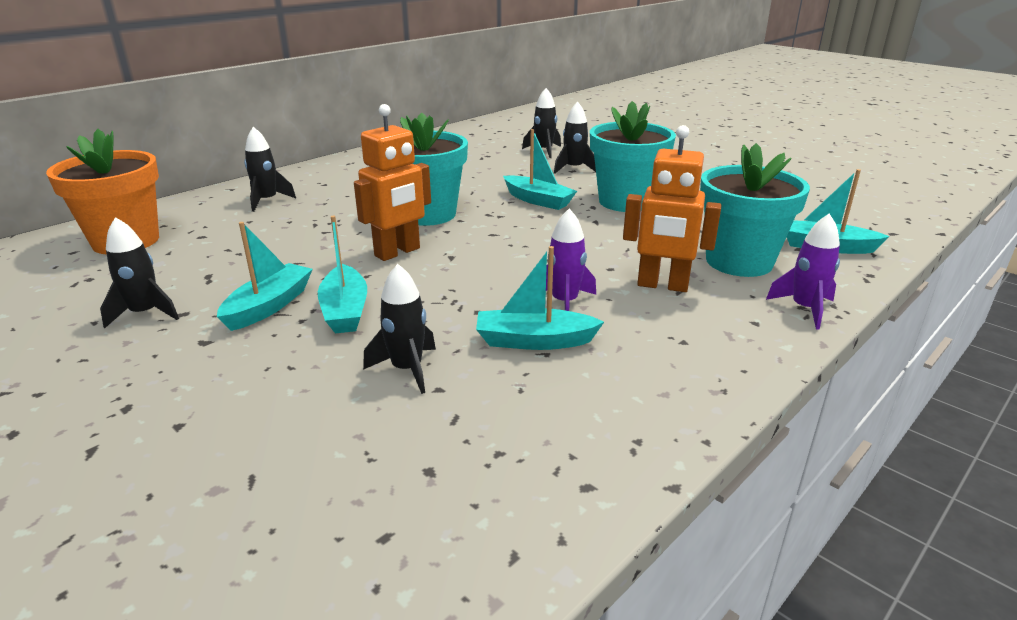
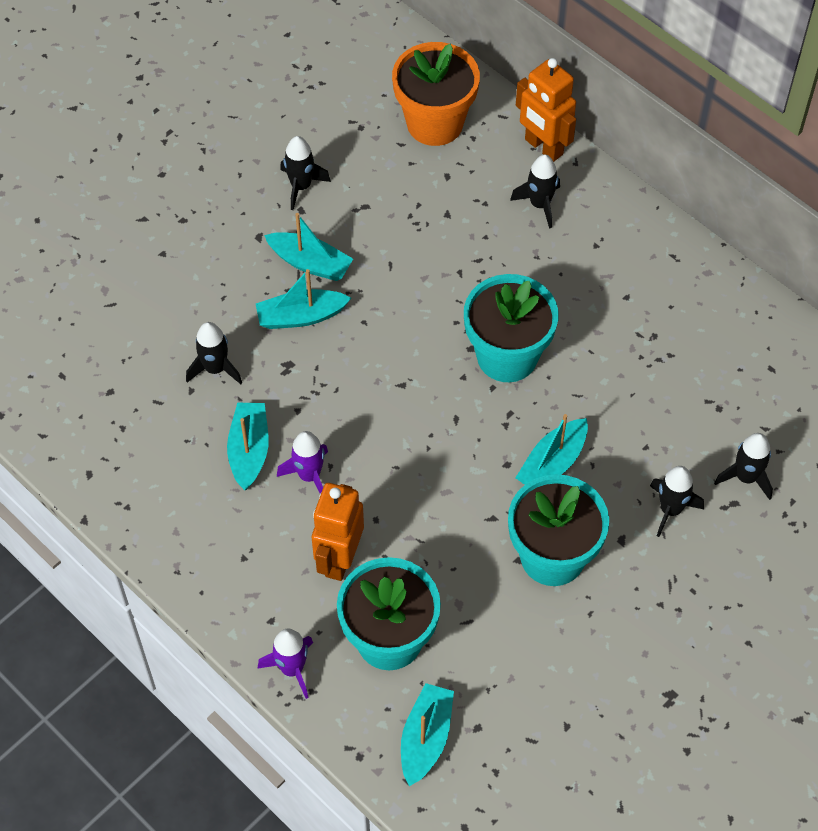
camera: 90 degrees right, 30 degrees up
orange robot [354,104,431,261] -> orange robot moved to [516,58,576,162]

